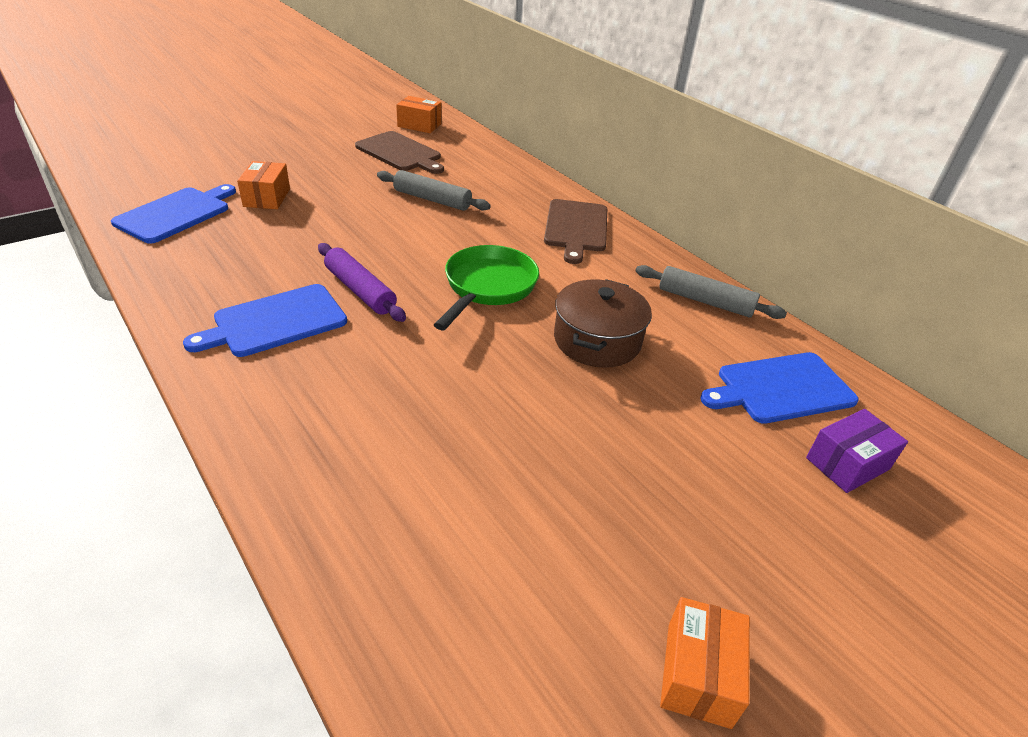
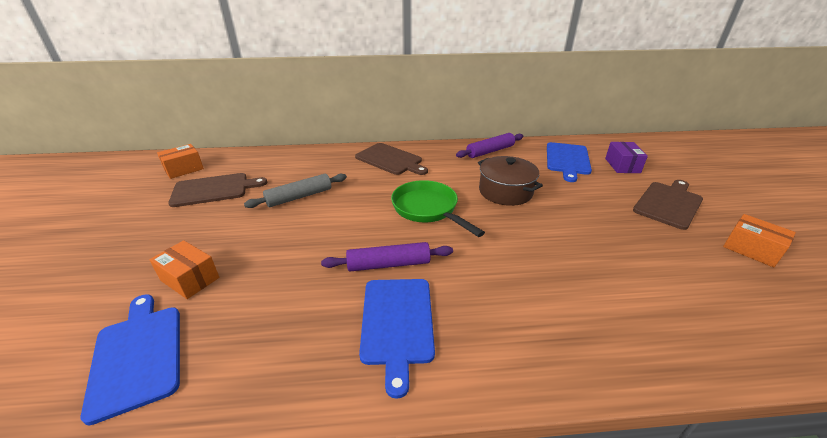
camera: 55 degrees left, 5 degrees down
grey rolling pin [635,265,787,319] -> purple rolling pin [456,133,523,158]
none -> brown cutting board [633,180,703,230]

